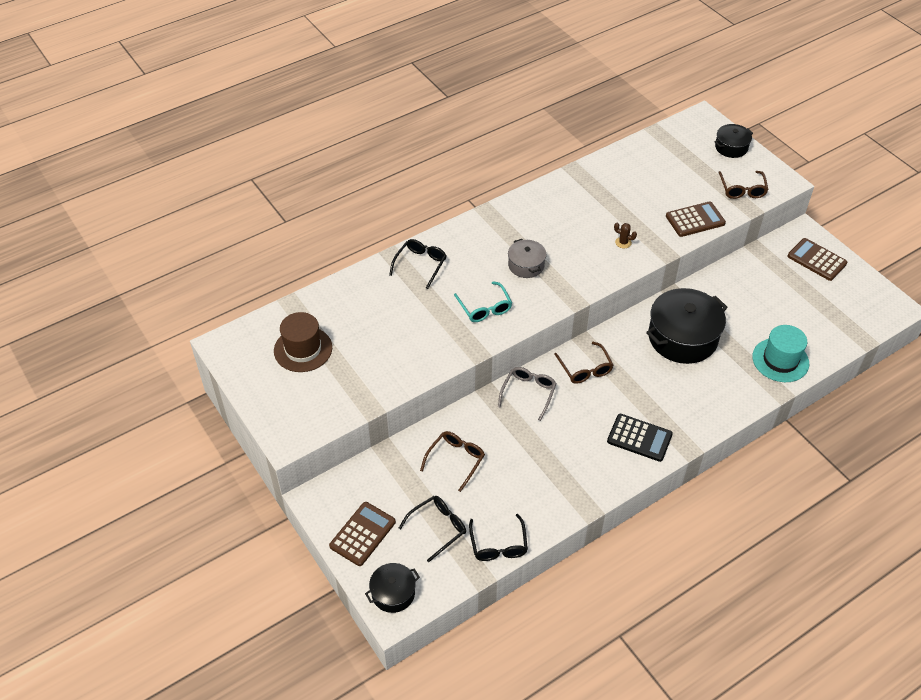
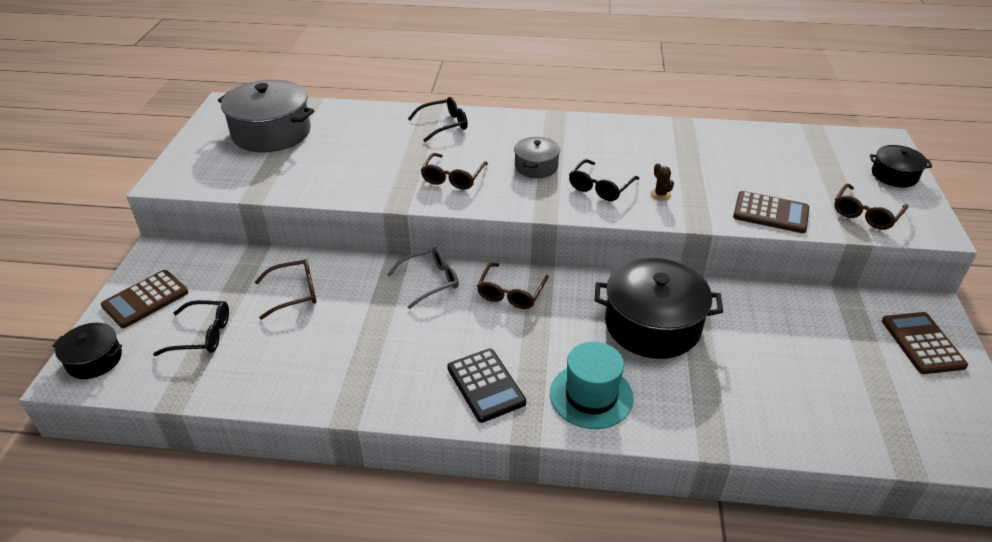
camera: 40 degrees right, 10 degrees down
brown hat [274,312,332,372] -> grey pot [218,79,315,153]
brown calculator [329,502,396,566] -> brown calculator turned 150 degrees clockwise [101,270,188,328]
turquoise glasses [454,281,512,322] -> brown glasses [421,153,488,190]
black glasses [469,514,528,561] -> black glasses moved to [569,159,639,201]
turquoise hat [752,325,809,382] -> turquoise hat moved to [550,342,634,429]

